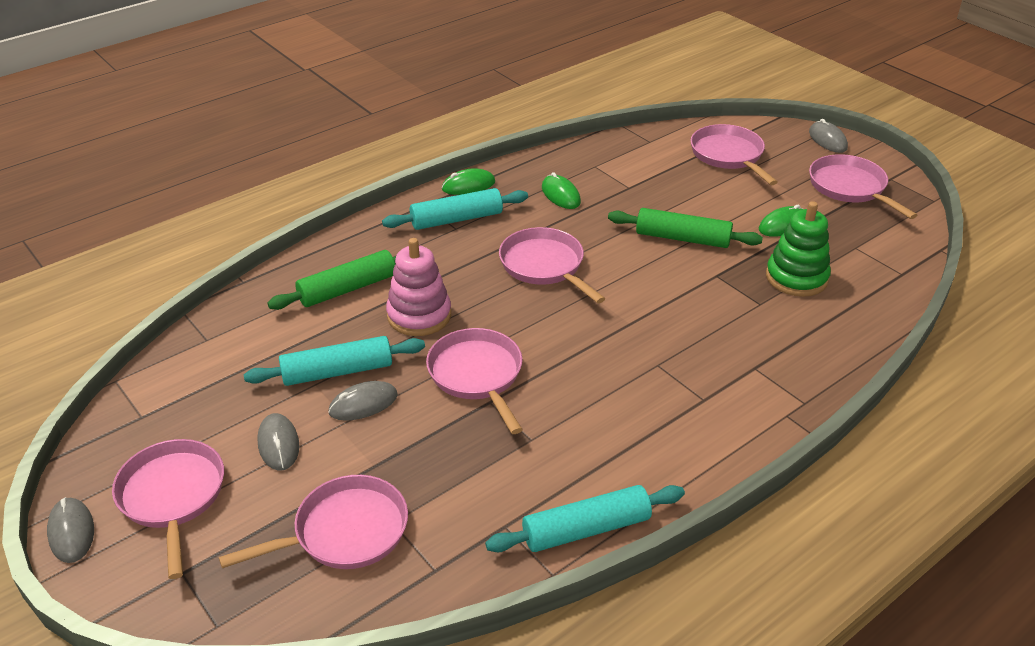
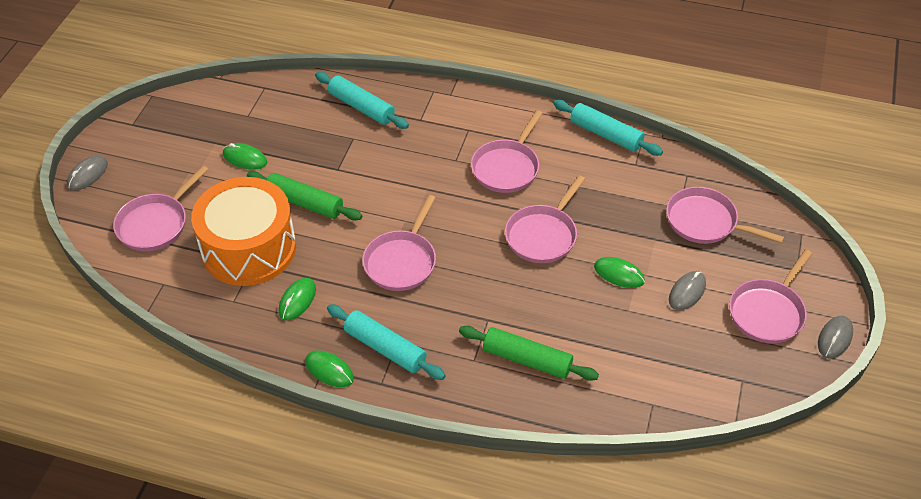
camera: 125 degrees left, 10 degrees up
turquoise rolling pin [243,336,425,386] -> turquoise rolling pin moved to [315,72,409,129]
grey mouse [328,381,398,421] -> green mouse [594,257,645,288]
pink stacking toy [386,238,451,336] -> none
green rolling pin [608,208,763,248] -> green rolling pin turned 45 degrees counterclockwise [247,171,362,221]
green stacking toy [766,201,831,297] -> none
pink pan [809,154,917,219] -> pink pan moved to [471,110,543,193]
none -> orange drum [191,177,296,286]

